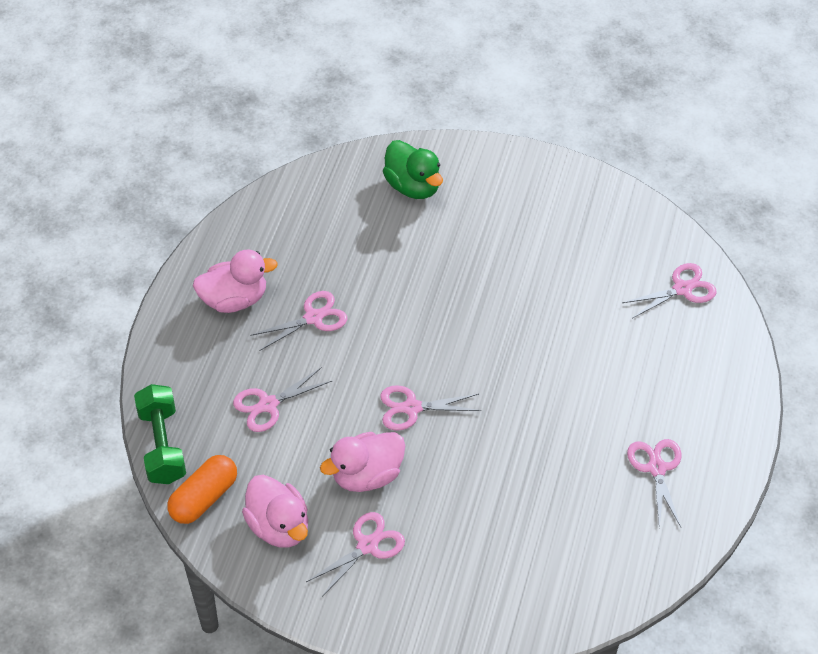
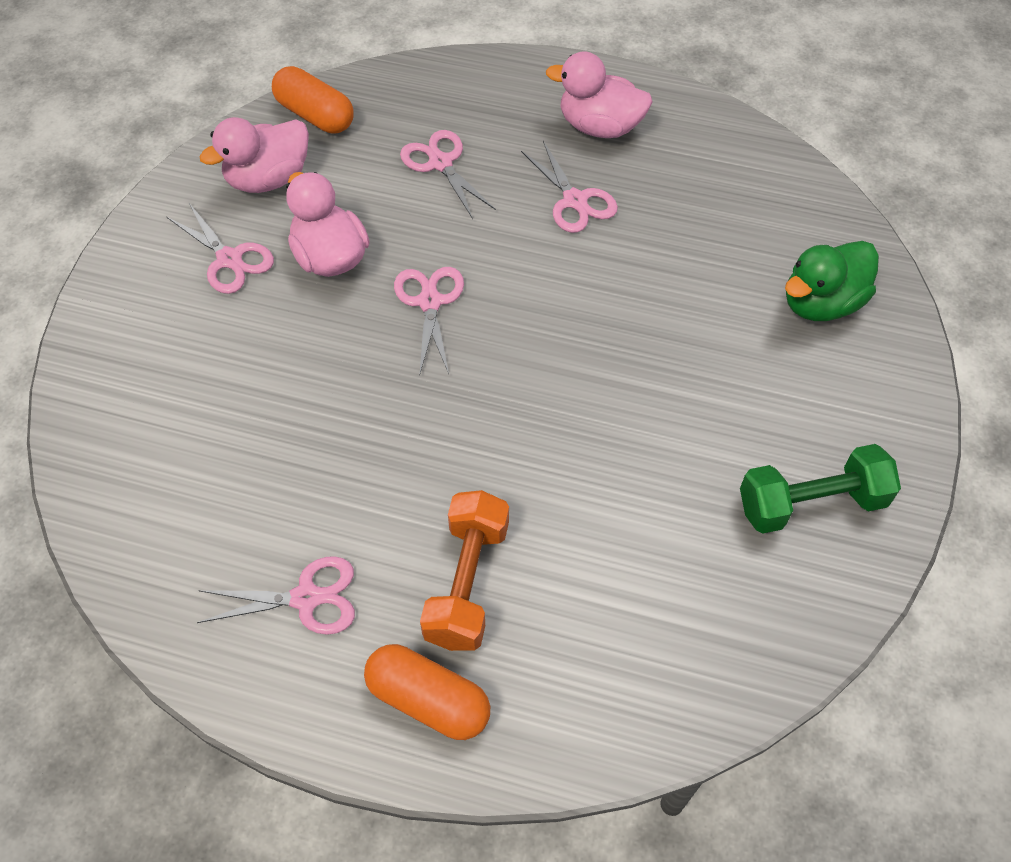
camera: 90 degrees right, 5 degrees up
green dumbbell [134,384,186,484] -> green dumbbell moved to [740,444,901,534]
pink duck [193,249,278,313] -> pink duck turned 120 degrees clockwise [546,51,653,138]
pink scissors [622,263,717,318] -> none
none -> orange capsule [364,644,490,740]
none -> orange dumbbell [420,490,509,651]

